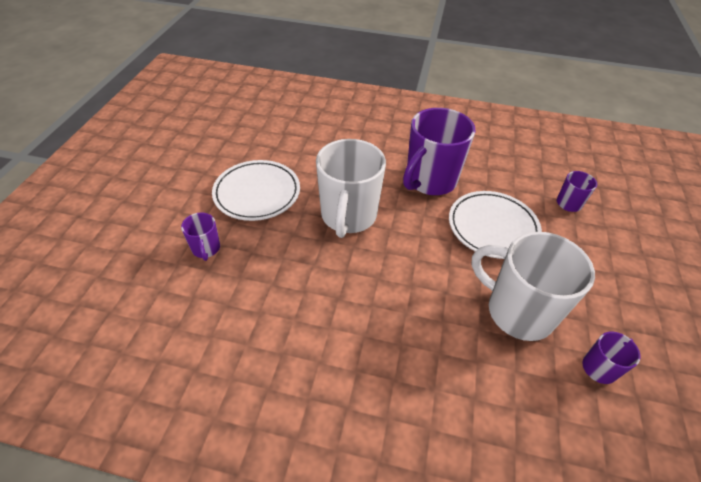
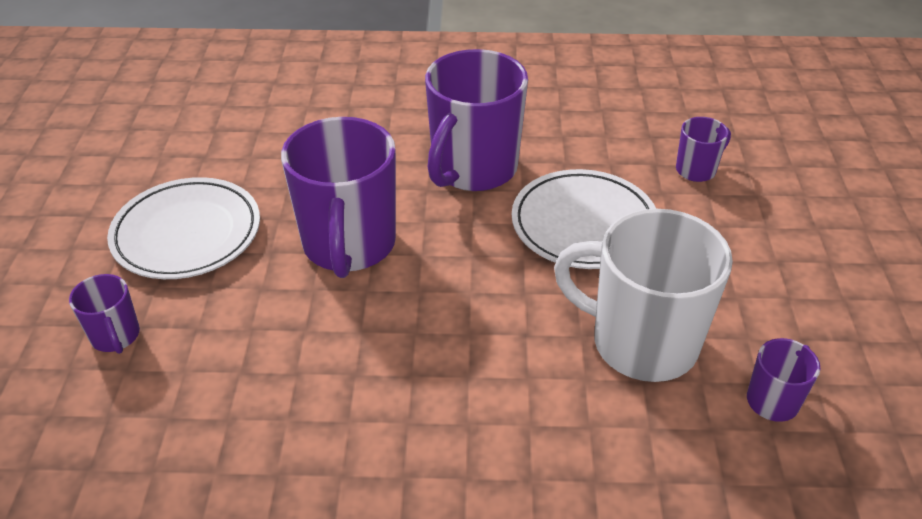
camera: 10 degrees left, 5 degrees down
white mug [316,139,386,238] -> purple mug [281,117,396,278]

